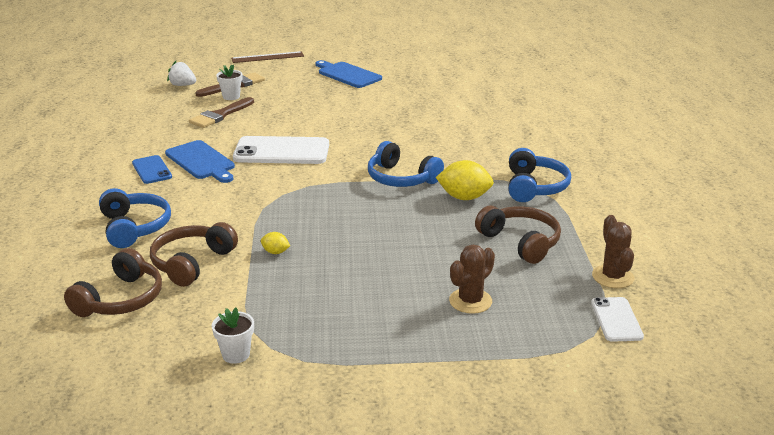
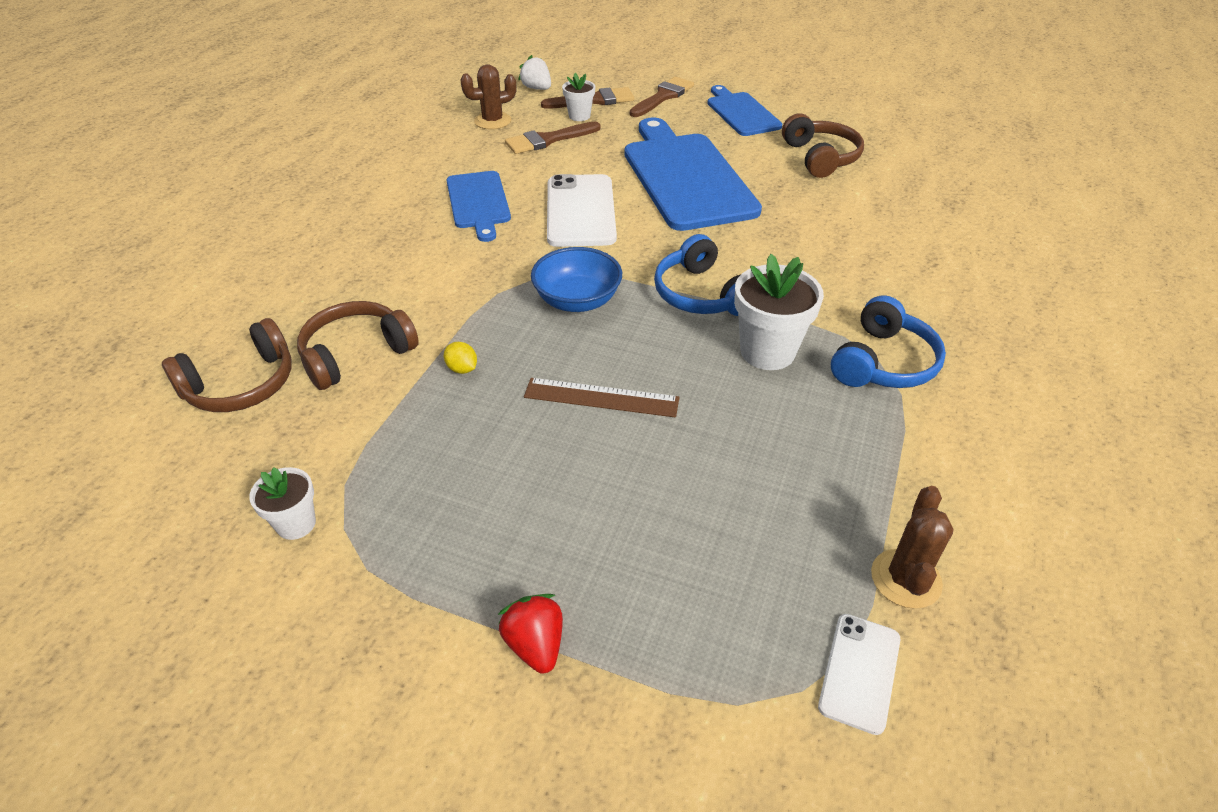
camera: 25 degrees right, 15 degrees up
blue headphones [99,188,171,248] -> none
blue phone [132,155,172,184] -> none
brown ruler [231,51,304,63] -> brown ruler moved to [524,378,679,418]
white phone [233,136,329,164] -> white phone turned 60 degrees clockwise [547,174,617,247]
yellow lemon [436,160,494,200] -> white flower pot [734,254,824,370]
brown cactus [449,245,495,314] -> brown cactus moved to [460,65,516,129]
brown headphones [475,206,561,264] -> brown headphones moved to [782,113,864,178]
none -> red strawberry [498,594,563,673]
none -> blue bowl [531,247,622,312]
none -> blue cutting board [624,117,762,231]
none -> brown brush [630,77,694,117]

